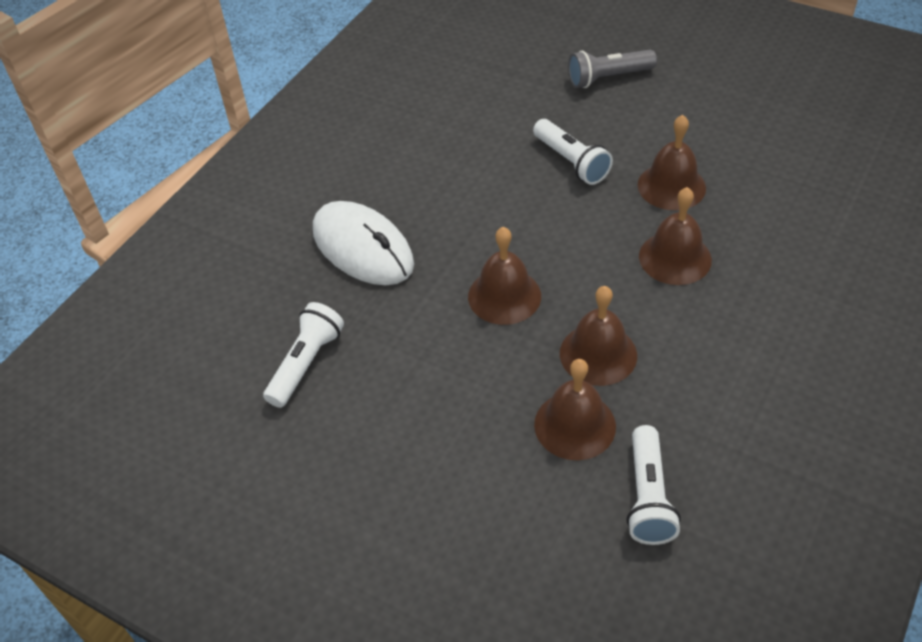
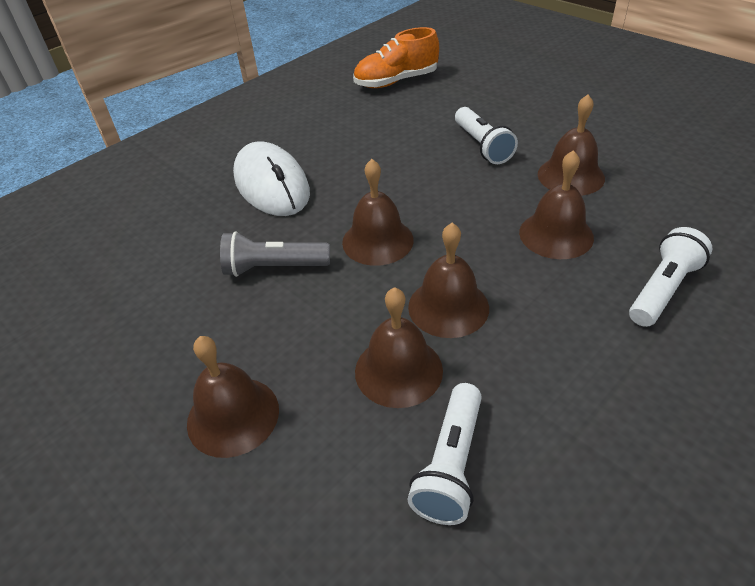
camera: 15 degrees right, 5 degrees down
white flashlight [263,302,344,408] -> white flashlight moved to [629,227,712,327]
grey flashlight [568,50,657,88] -> grey flashlight moved to [220,231,330,277]
none -> brown bell [187,336,279,458]
none -> orange shoe [353,27,439,88]

